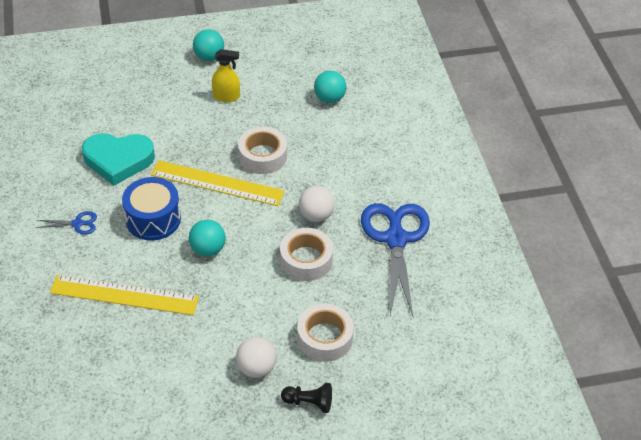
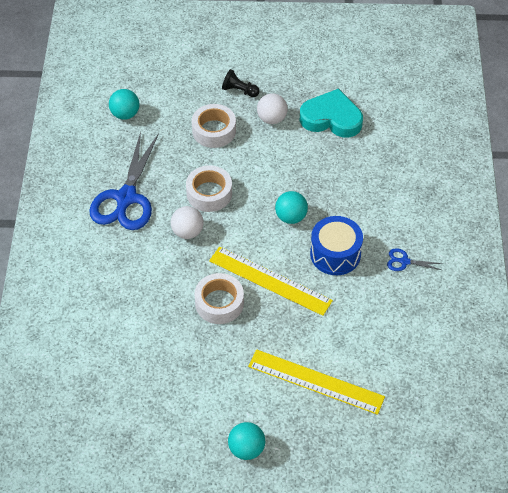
camera: 165 degrees left, 5 degrees up
yellow ruler [50,275,199,315] -> yellow ruler moved to [248,349,385,415]
turquoise heart [82,133,155,185] -> turquoise heart moved to [300,89,363,138]
yellow spray bottle [212,49,240,102] -> none
turquoise ball [314,71,346,103] -> turquoise ball moved to [109,89,140,120]

